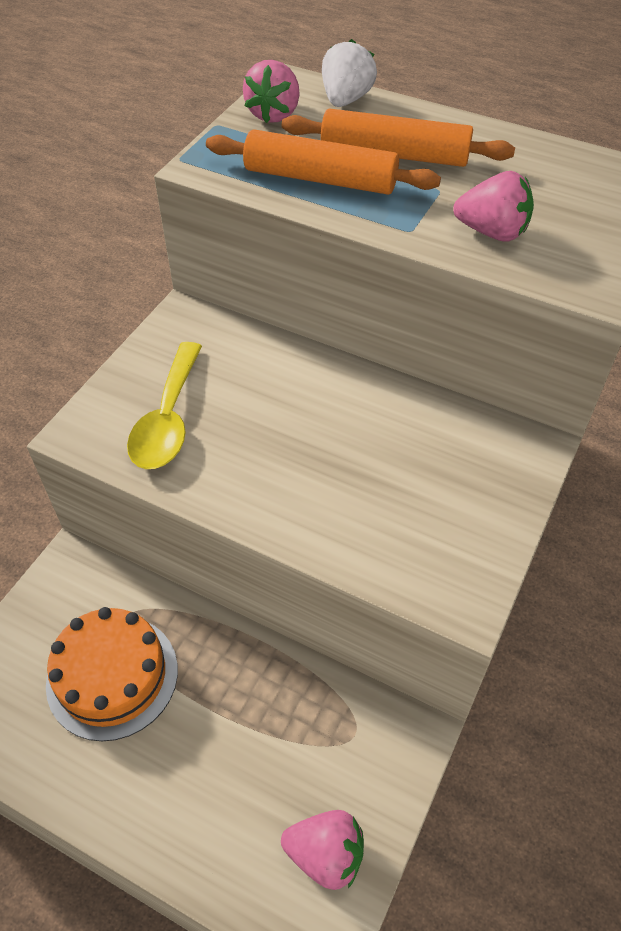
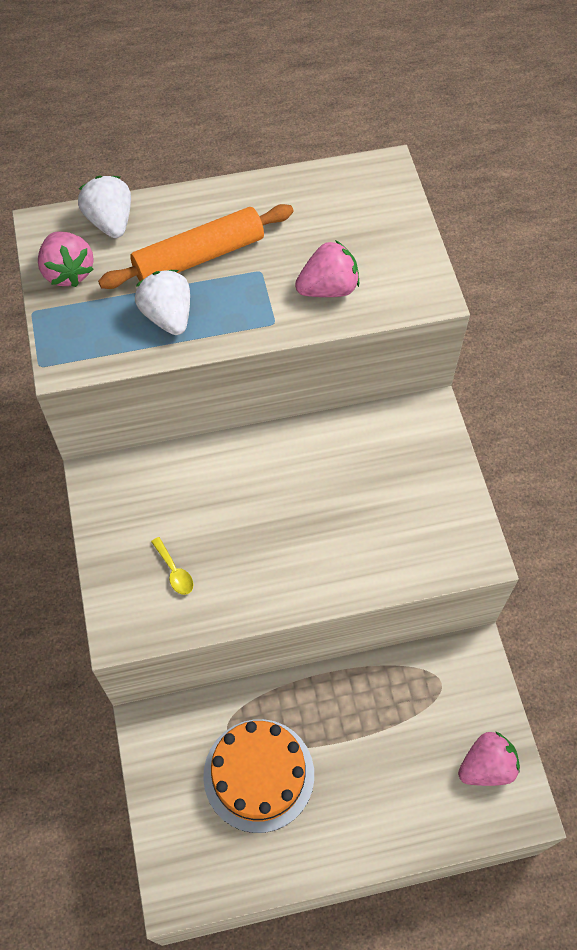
camera: 40 degrees left, 10 degrees up
yellow spoon [127,342,202,469] -> yellow spoon [151,537,193,595], size x0.45
orange rolling pin [206,129,441,195] -> white strawberry [135,270,190,335]

